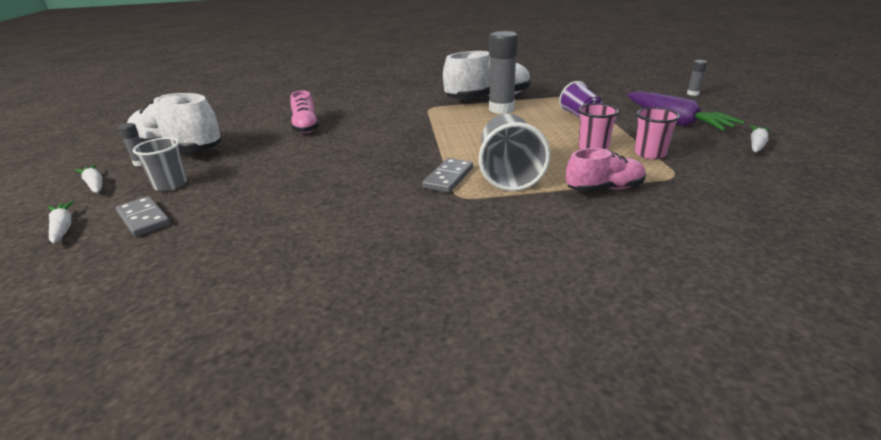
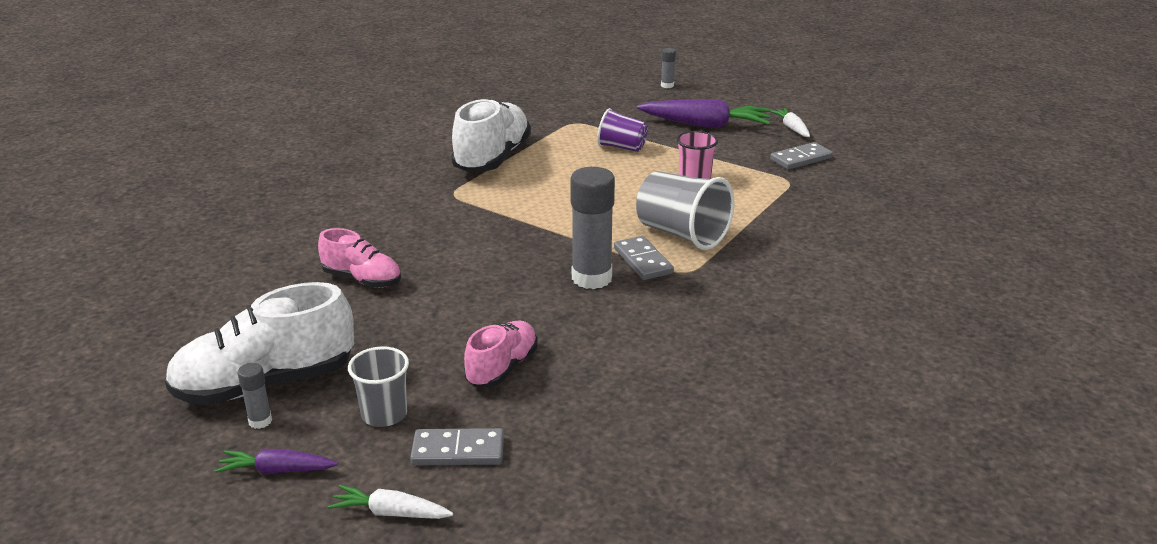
camera: 50 degrees left, 0 degrees up
white carrot [74,164,102,193] -> purple carrot [215,449,338,474]
grey glue stick [489,31,518,114] -> grey glue stick moved to [570,167,615,289]
pink shoe [566,148,646,192] -> pink shoe moved to [464,321,538,387]
pink cup [634,107,680,159] -> none
none -> grey domino [770,142,833,170]

